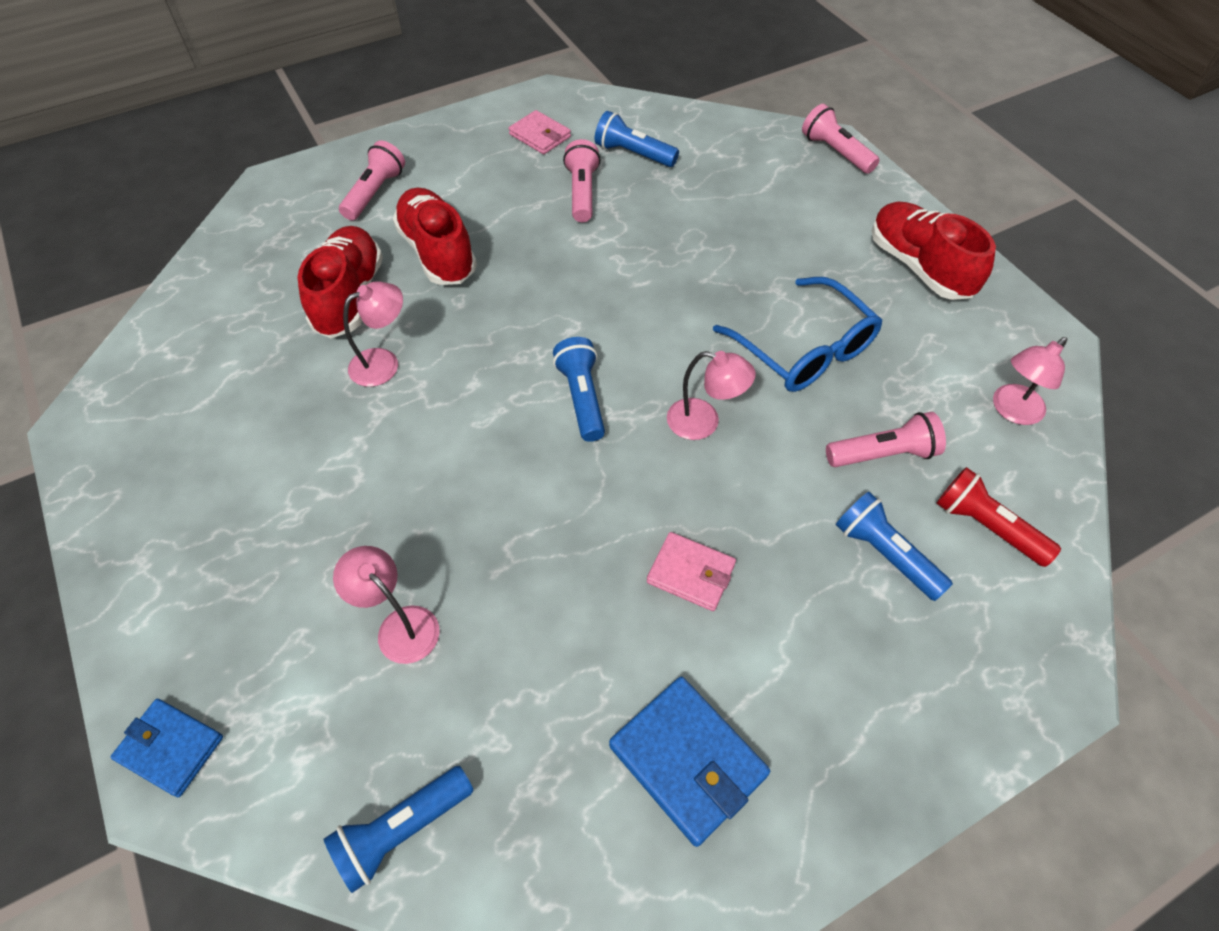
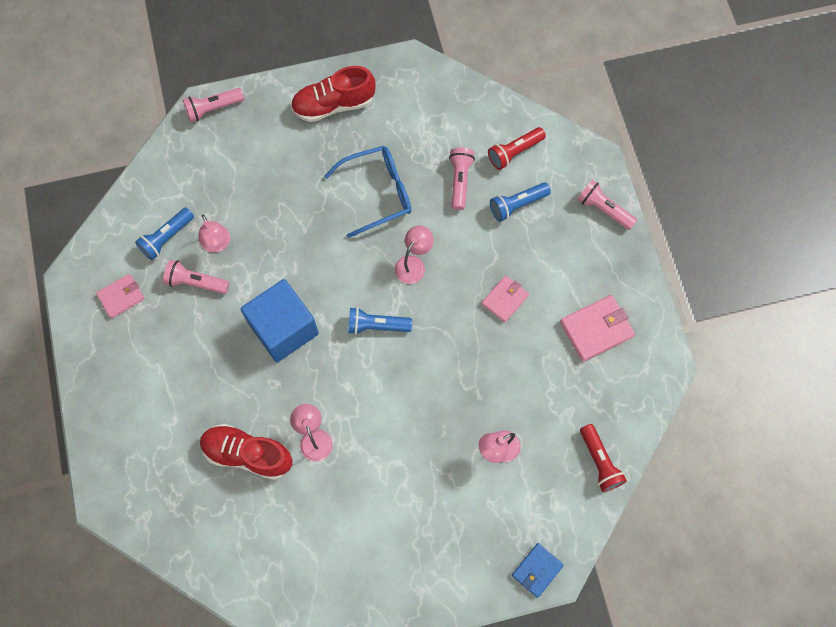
camera: 75 degrees left, 15 degrees up
blue flashlight [324,766,474,893] -> red flashlight [580,424,627,492]
pink flashlight [339,140,405,220] -> pink flashlight moved to [577,180,637,230]
red shoe [393,187,477,285] -> none
blue wallet [609,676,770,847] -> pink wallet [560,295,635,362]
pink lamp [993,337,1067,425] -> pink lamp moved to [199,214,230,253]
none -> blue cube [241,279,319,362]

